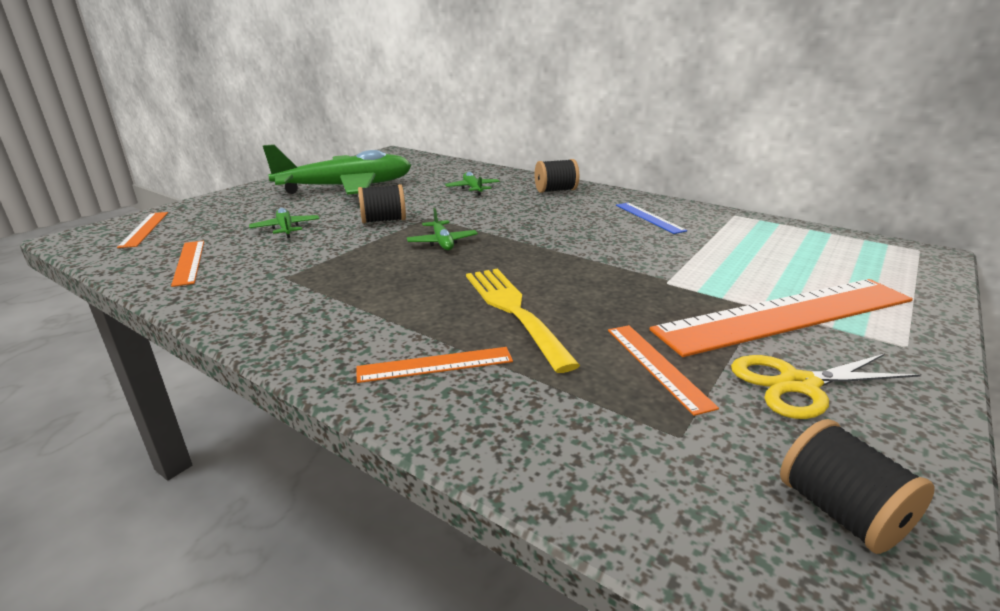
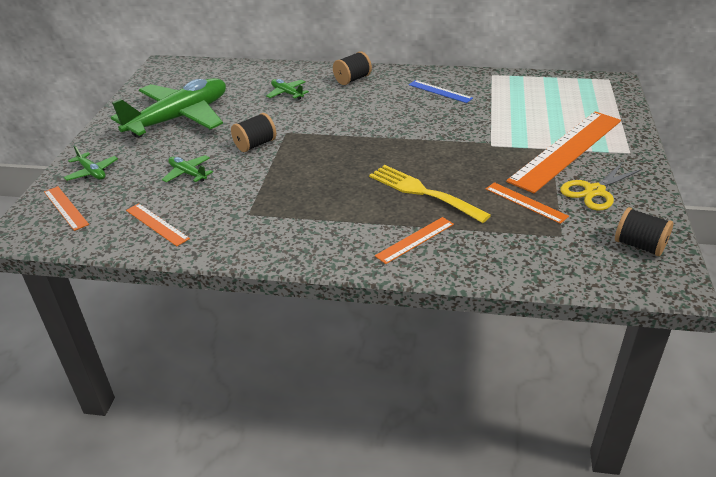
camera: 25 degrees left, 10 degrees up
green plane [407,208,478,250] -> green plane moved to [64,146,118,181]

